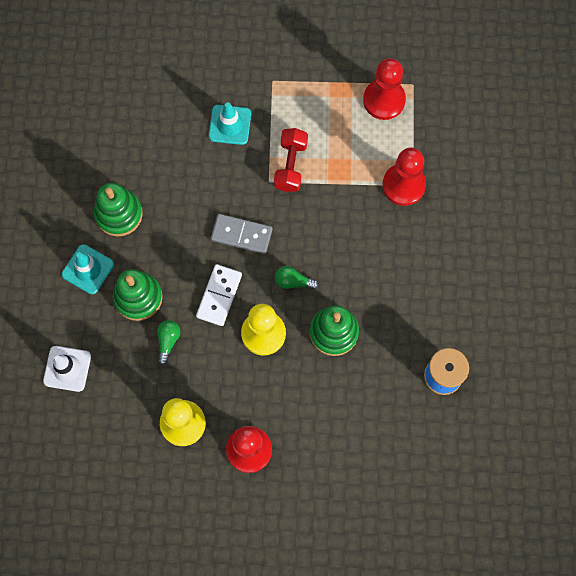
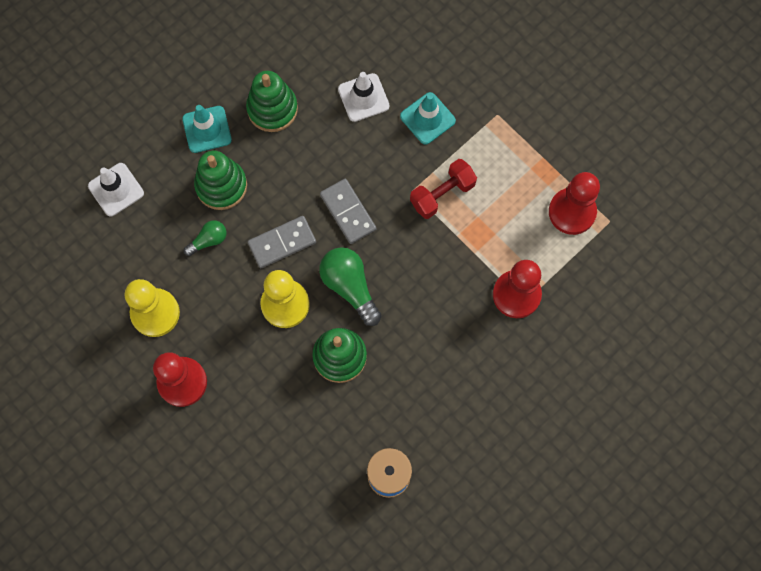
camera: 45 degrees right, 0 degrees up
white domino [196,264,242,326] -> grey domino [248,216,316,268]
green light bulb [275,266,319,290] -> green light bulb [319,247,381,326], size x1.76
none -> white traffic cone [338,72,390,122]

